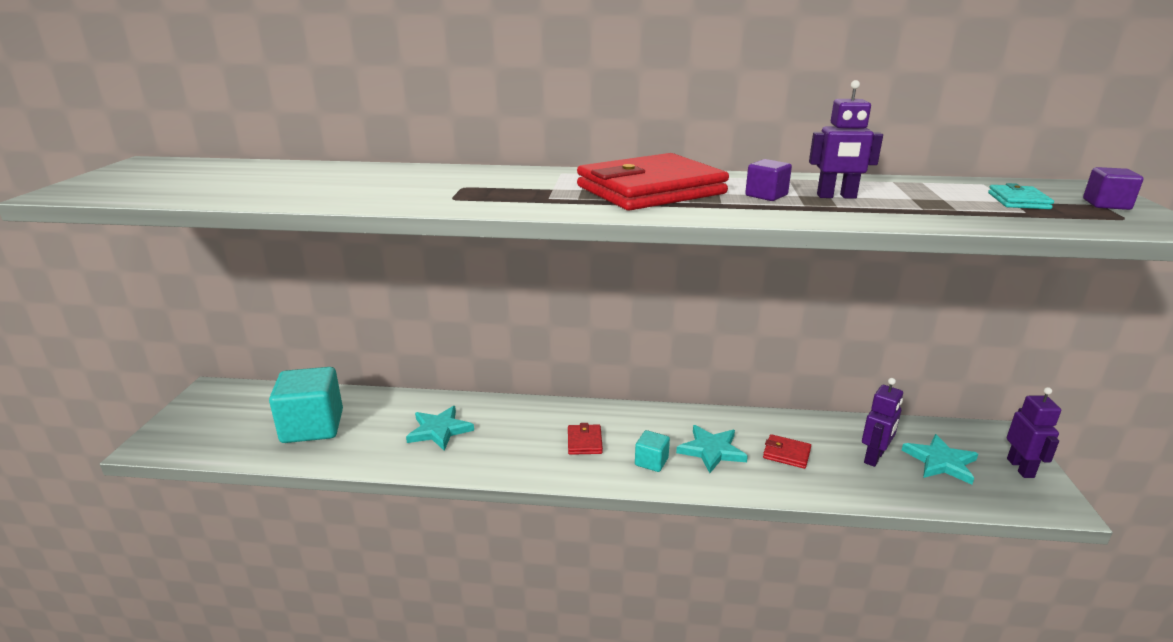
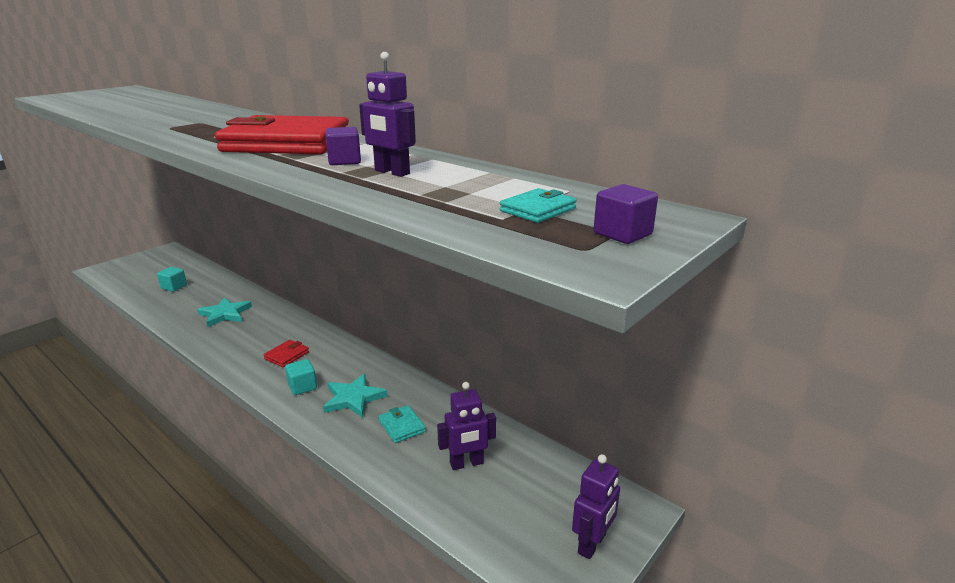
camera: 35 degrees right, 0 degrees up
turquoise cube [269,367,343,443] -> turquoise cube [157,267,187,292], size x0.47
red wallet [763,434,811,469] -> turquoise wallet [379,405,426,443]
turquoise star [902,434,978,485] -> none

